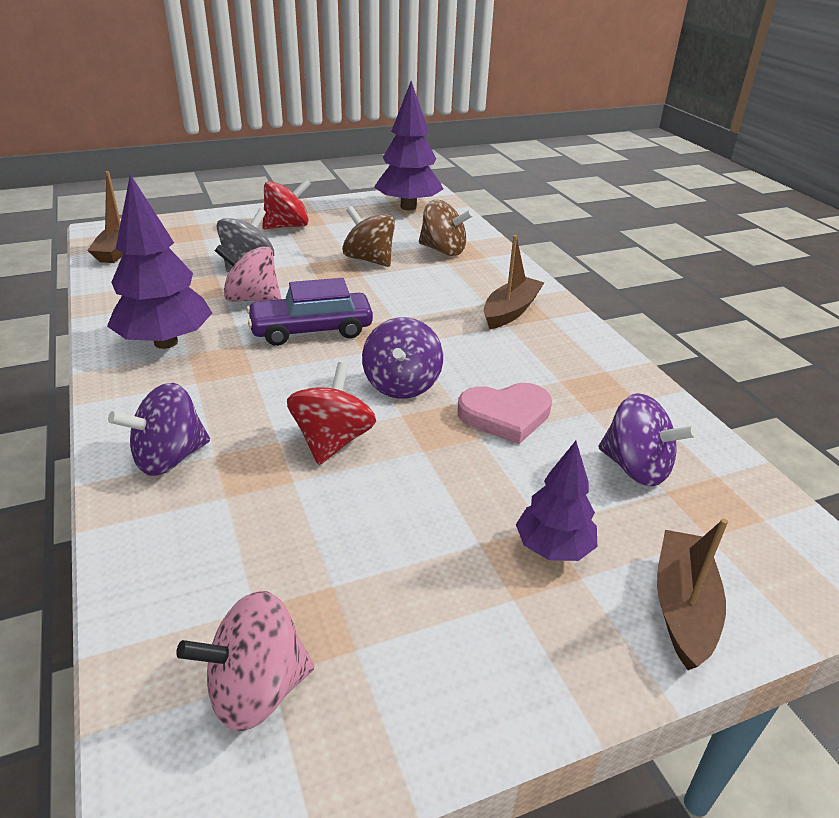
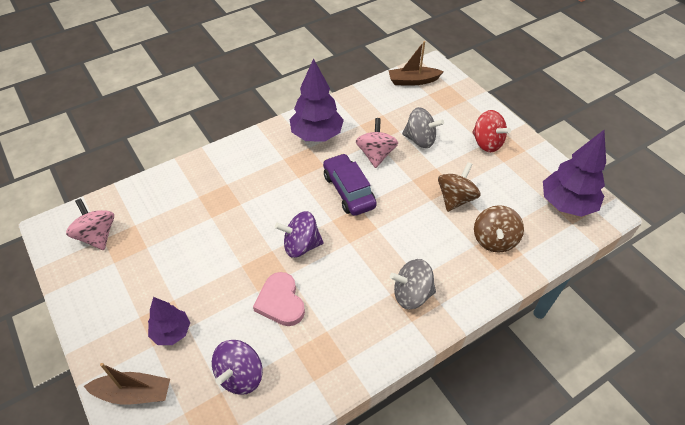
camera: 80 degrees right, 15 degrees up
purple spinning top [108,383,210,476] -> none
red spinning top [287,362,376,465] -> none
brown boat [484,235,544,329] -> grey spinning top [390,259,436,309]

